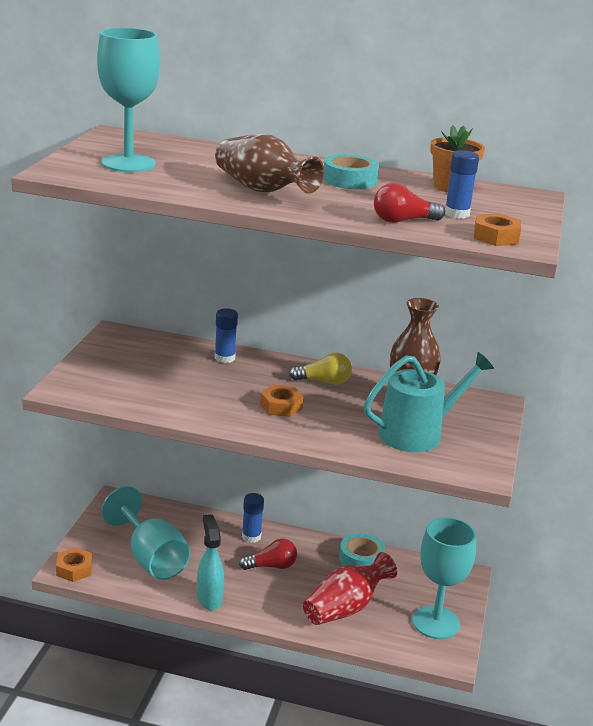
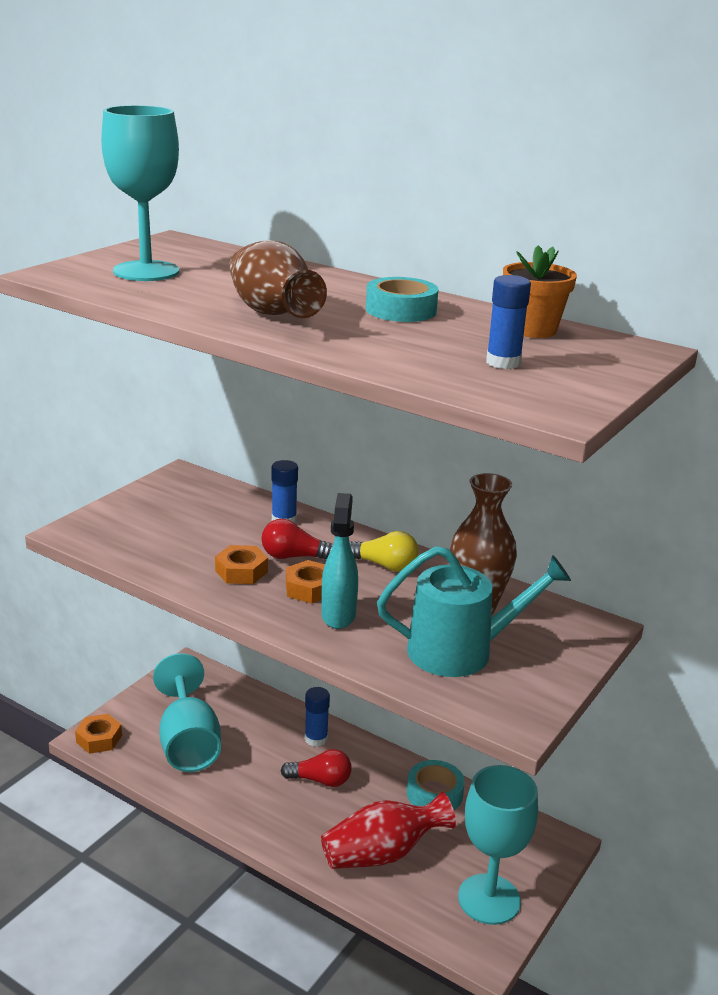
camera: 20 degrees right, 0 degrees up
turquoise spray bottle [197,514,224,610] -> turquoise spray bottle moved to [321,493,358,629]
red light bulb [374,183,445,223] -> red light bulb moved to [262,519,333,560]
orange nut [474,213,521,246] -> orange nut moved to [215,545,268,584]

